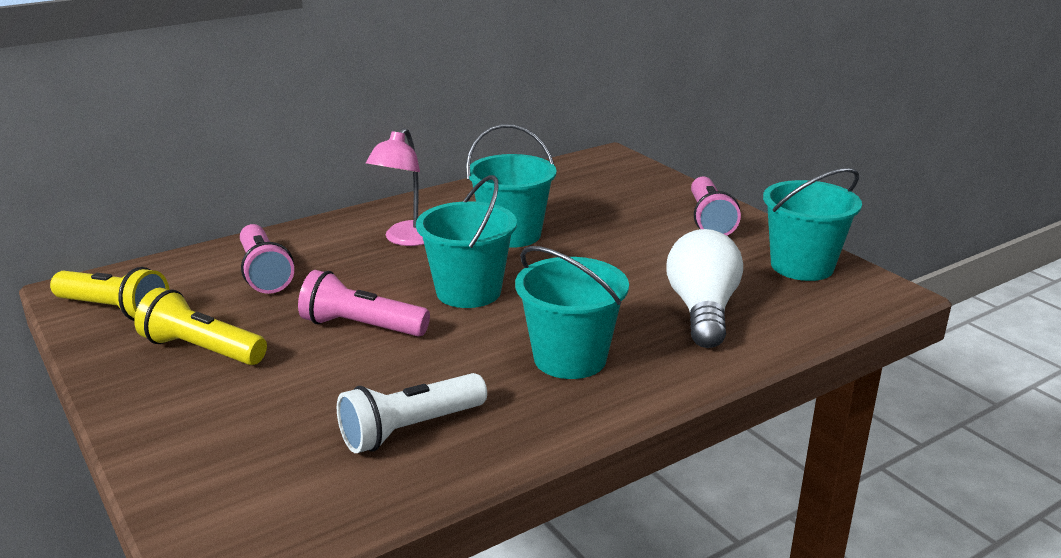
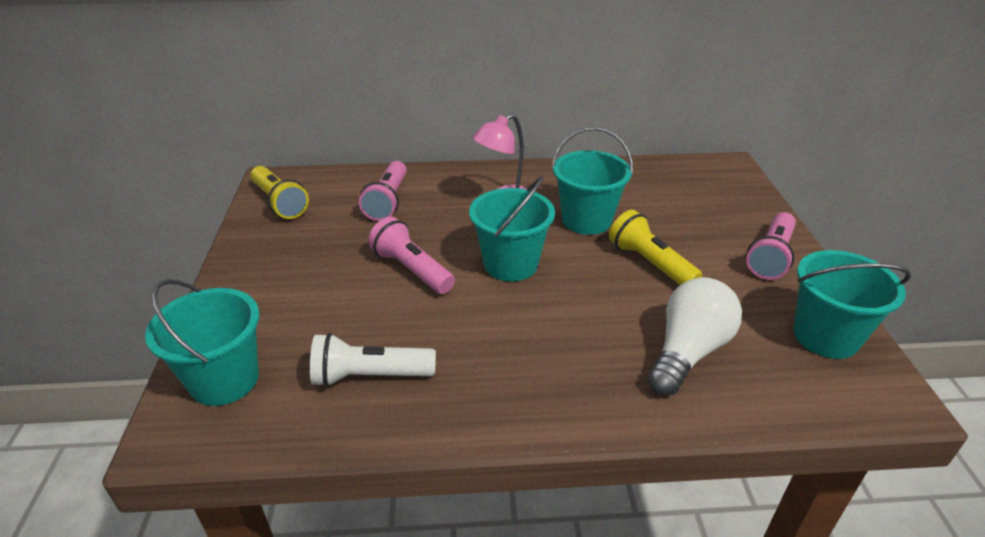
camera: 30 degrees right, 10 degrees up
yellow flashlight [134,288,267,365] -> yellow flashlight moved to [609,210,702,285]
turquoise bucket [515,246,629,379] -> turquoise bucket moved to [145,279,259,406]

